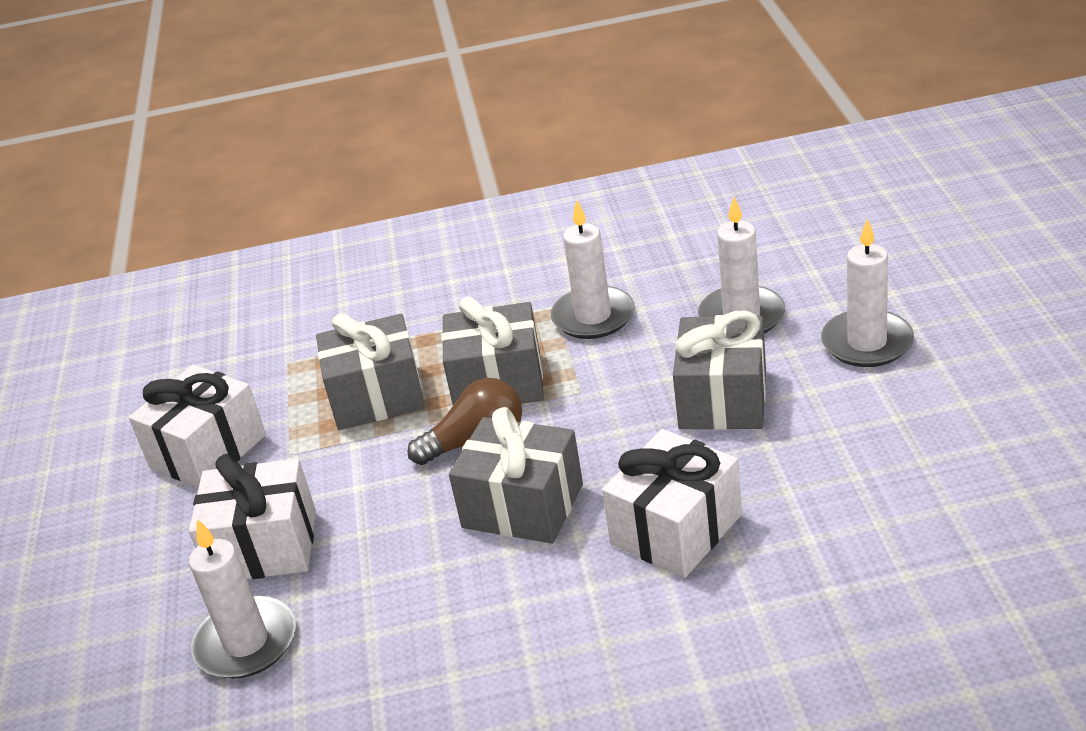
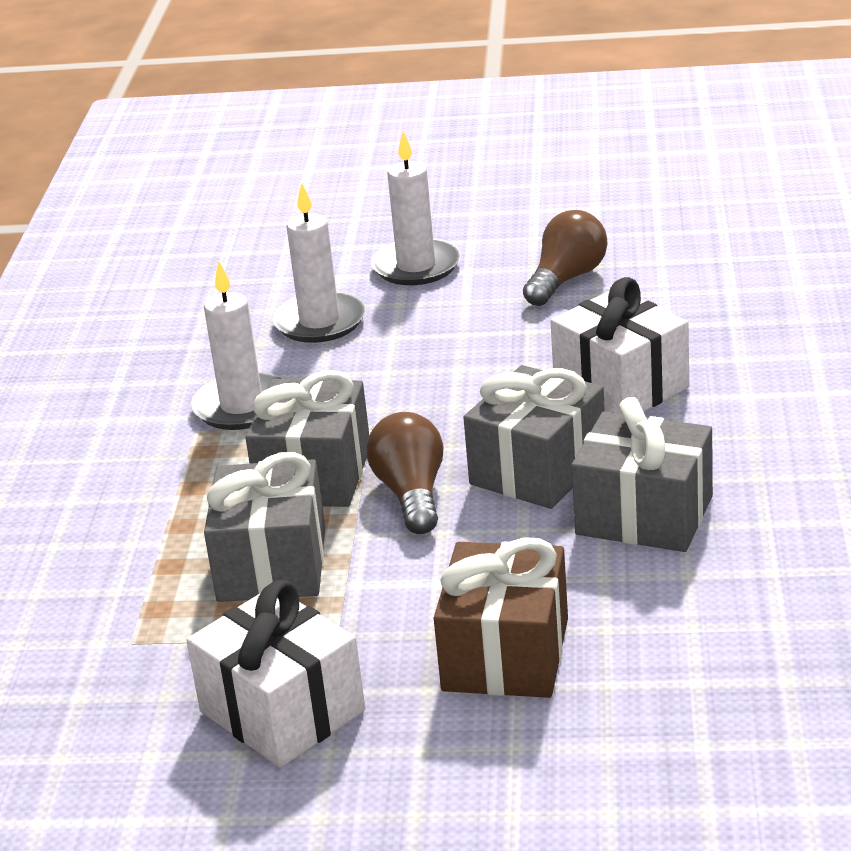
camera: 80 degrees left, 5 degrees down
white gift [189,454,316,579] -> brown gift [434,537,568,698]
white candle [189,519,296,679] -> none
grey gift [673,311,766,430] -> grey gift moved to [572,397,713,552]
none -> brown light bulb [523,210,608,306]

